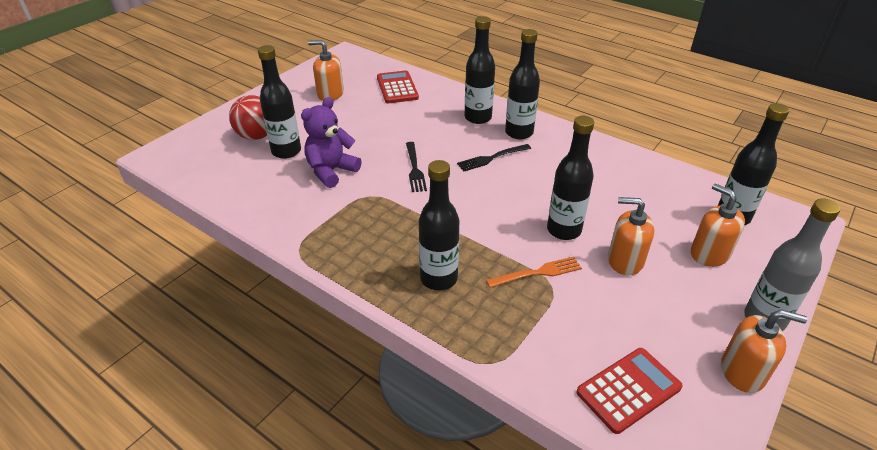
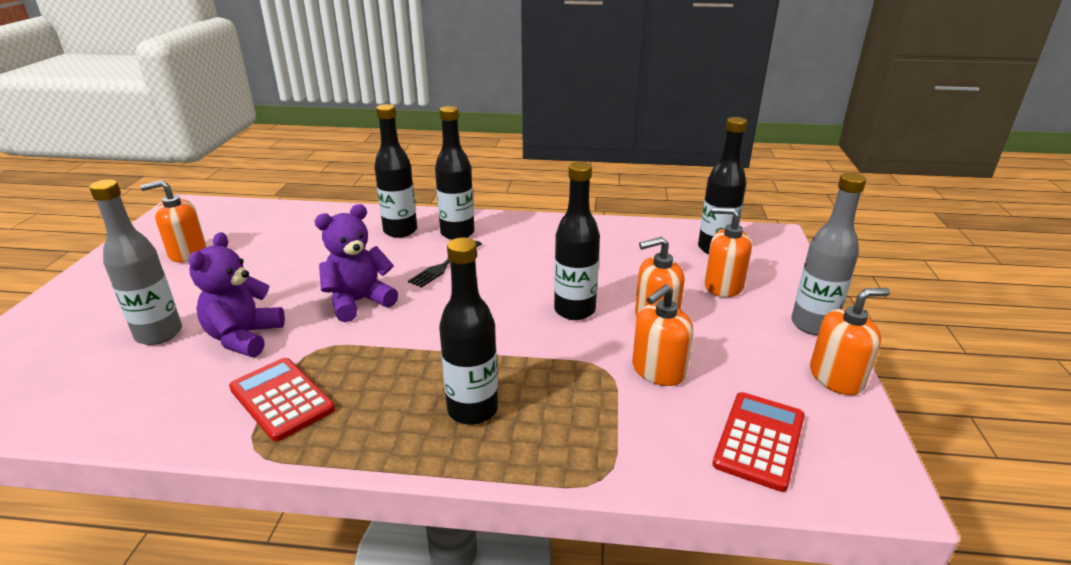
camera: 30 degrees left, 10 degrees down
red ball [229,95,267,140] -> none
black bottle [258,45,301,159] -> grey bottle [89,179,182,345]
red calculator [377,70,419,103] -> red calculator moved to [229,358,335,442]
black fork [406,142,427,192] -> purple teddy bear [315,204,398,322]
orange fork [486,256,582,288] -> none
none -> orange soap dispenser [632,284,693,386]

